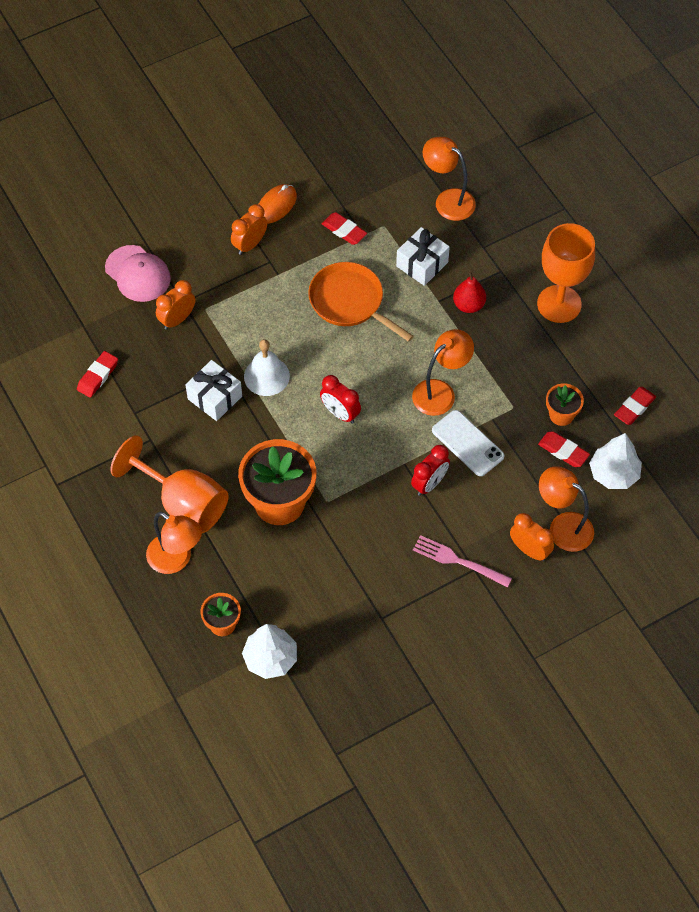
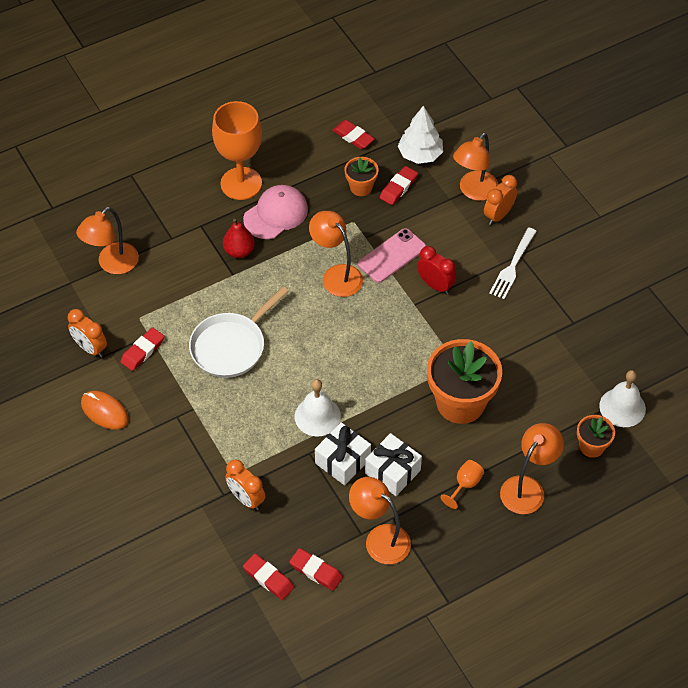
camera: 90 degrees left, 5 degrees down
pink cap [105,245,171,302] -> pink cap moved to [243,185,308,239]
orange goblet [110,435,229,533] -> orange goblet [441,460,484,509], size x0.43
orange clock [231,204,267,255] -> orange clock moved to [68,309,107,357]
white tree [242,624,297,679] -> white bell [599,370,646,427]
orange pan [308,262,414,342] -> white pan [189,286,288,378]
red clock [320,375,361,424] -> none
white gift [396,227,450,286] -> white gift moved to [365,433,422,496]
pink fork [413,535,512,587] -> white fork [489,227,537,299]
white phone [432,410,504,476] -> pink phone [358,228,426,283]
none -> red eraser [243,554,294,600]
none -> orange lamp [349,477,411,564]

